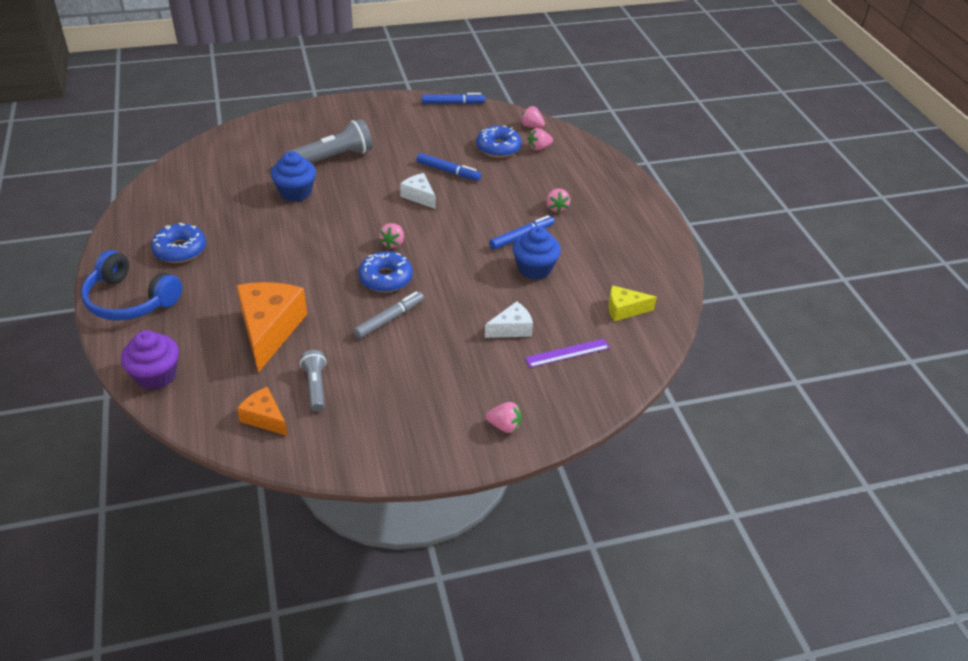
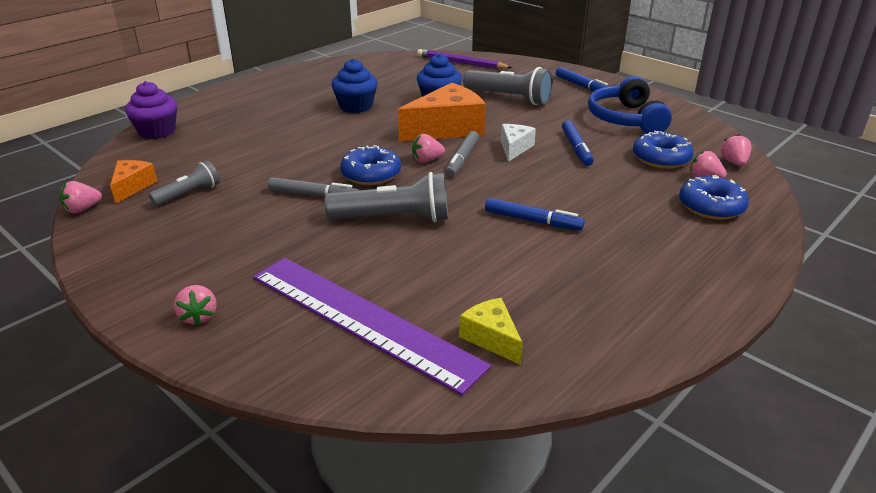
camera: 60 degrees right, 10 degrees down
blue headphones [81,250,182,321] -> blue headphones moved to [588,76,672,133]
blue donut [151,223,206,263] -> blue donut moved to [679,175,749,220]
orange cheese [236,282,307,373] -> orange cheese moved to [398,83,486,141]
blue marker [422,93,485,104] -> blue marker moved to [556,67,608,92]
white cheese [485,301,533,338] -> none
blue cupcake [513,226,561,280] -> blue cupcake moved to [331,59,378,113]
purple ruler [525,339,610,368] -> purple ruler [253,258,491,395], size x2.28
pink strawberry [546,188,570,213] -> pink strawberry moved to [60,181,102,213]
none -> grey flashlight [324,172,448,222]
none -> purple pencil [417,49,512,69]
none -> grey marker [445,131,479,177]

